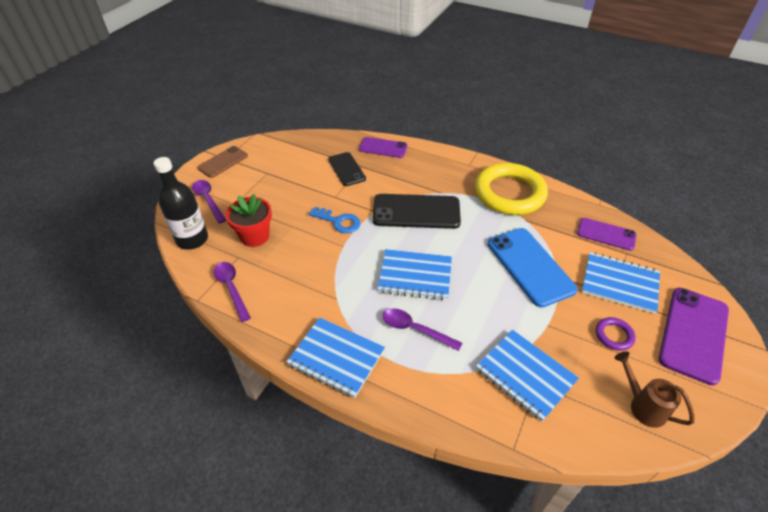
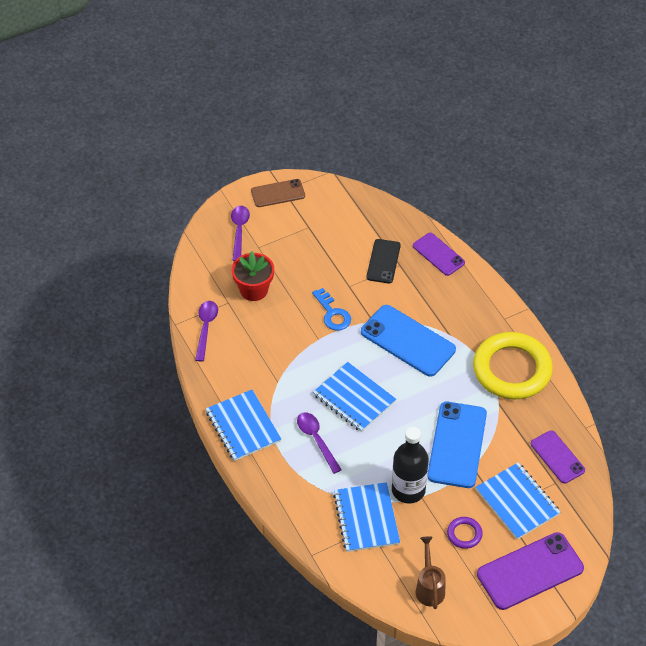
camera: 35 degrees right, 5 degrees up
black bottle [154,157,208,250] -> black bottle moved to [392,427,429,504]
black phone [372,194,461,229] -> blue phone [361,305,456,377]

